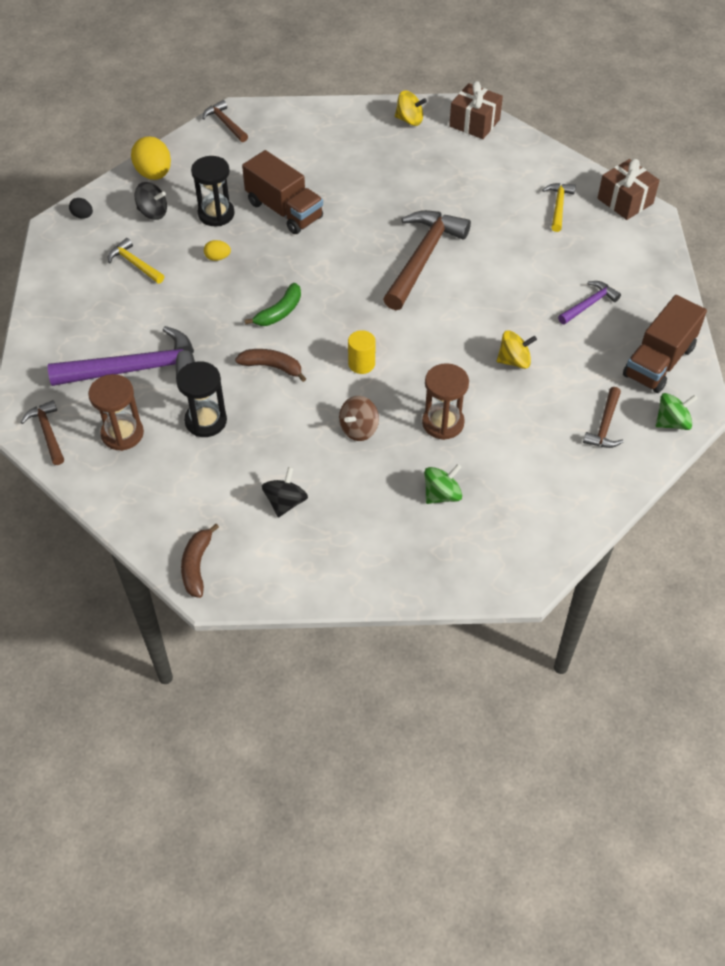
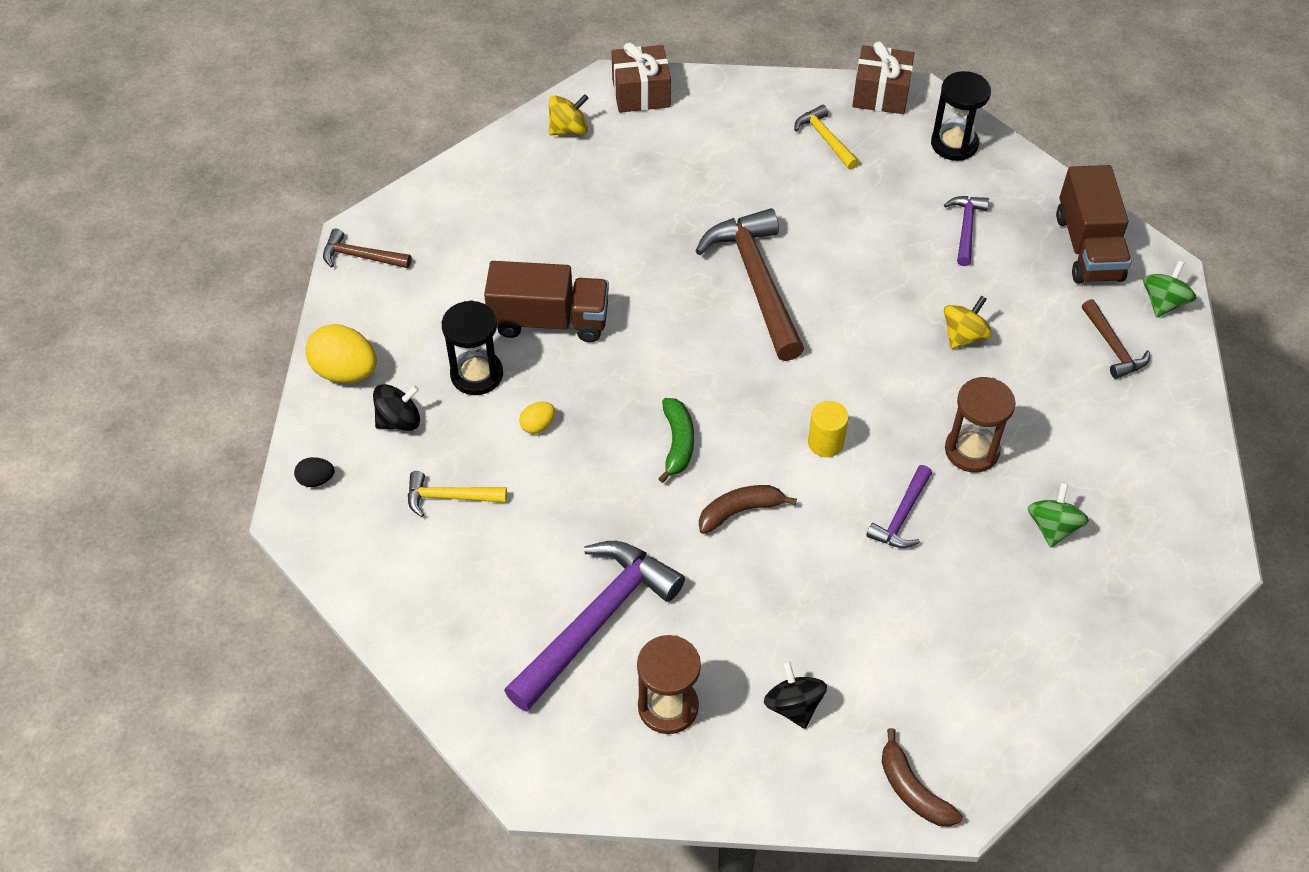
camera: 40 degrees left, 0 degrees up
brown hammer [21,400,64,465] -> none
black hourglass [176,361,227,437] -> black hourglass moved to [931,71,991,161]
black spinning top [262,467,308,518] -> black spinning top moved to [764,661,827,729]
brown spinning top [339,396,379,441] -> purple hammer [866,465,932,548]

